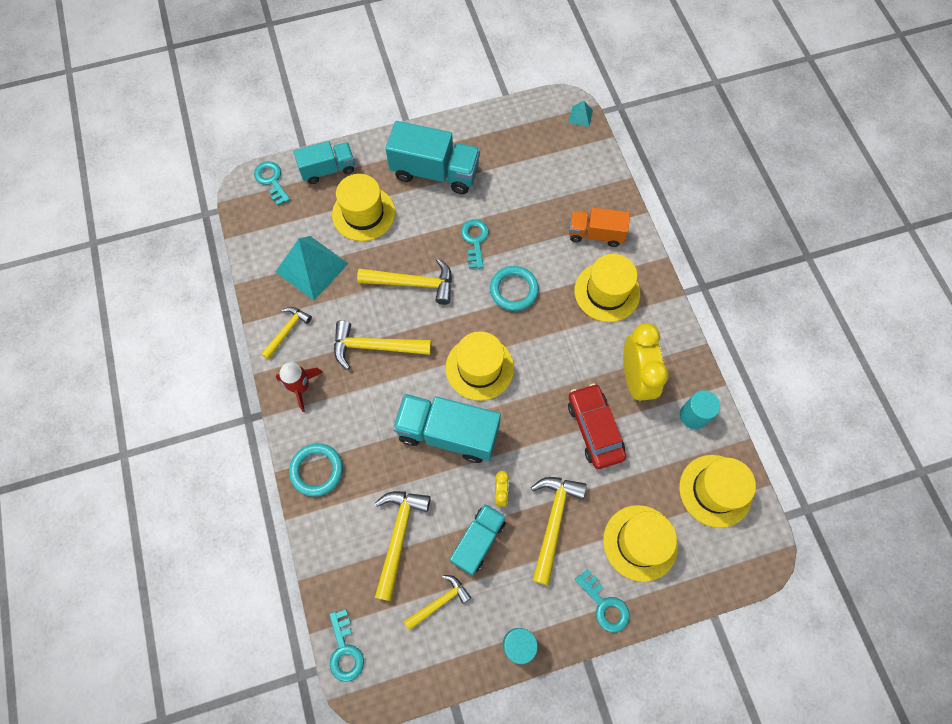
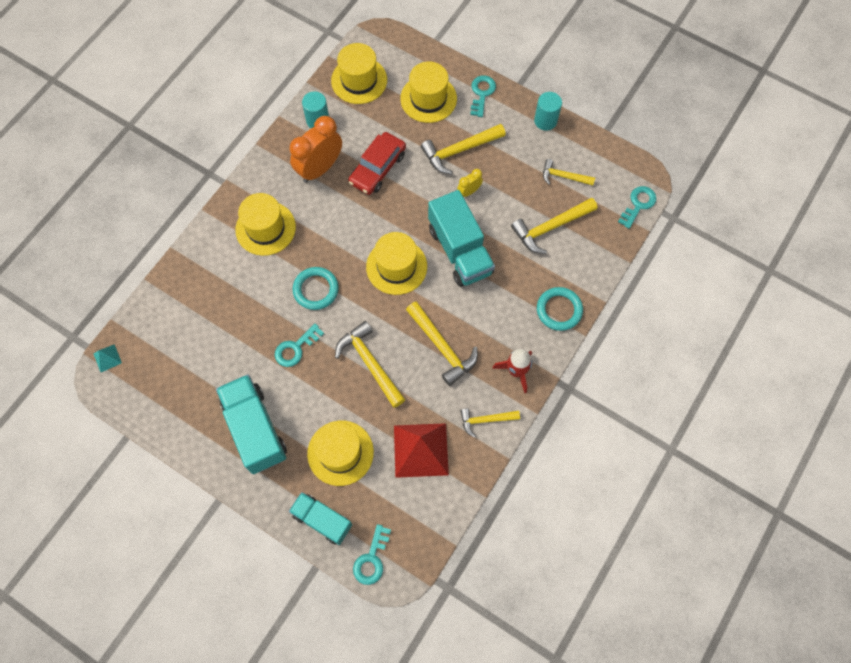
camera: 130 degrees left, 0 degrees up
turquoise pyramid [276,236,349,300] -> red pyramid [394,423,449,478]
turquoise truck [450,504,506,576] -> none
orange truck [569,208,630,247] -> none
yellow clock [623,323,669,403] -> orange clock [290,116,342,183]

